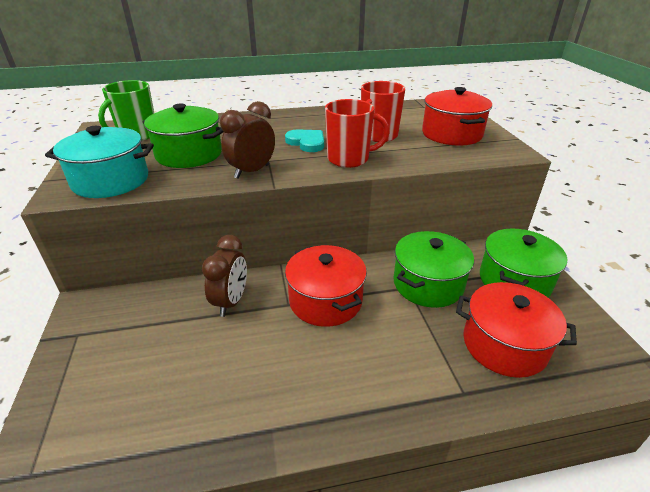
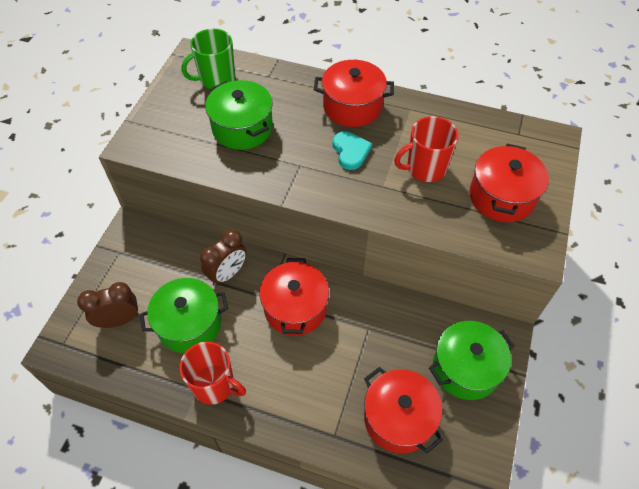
camera: 30 degrees right, 20 degrees up
turquoise pot [45,126,154,198] -> none
brown clock [220,101,275,179] -> brown clock moved to [77,282,139,328]
red mug [325,99,390,168] -> red mug moved to [180,342,246,405]
green pot [393,231,474,308] -> green pot moved to [140,278,228,353]
none -> red pot [314,60,394,127]

